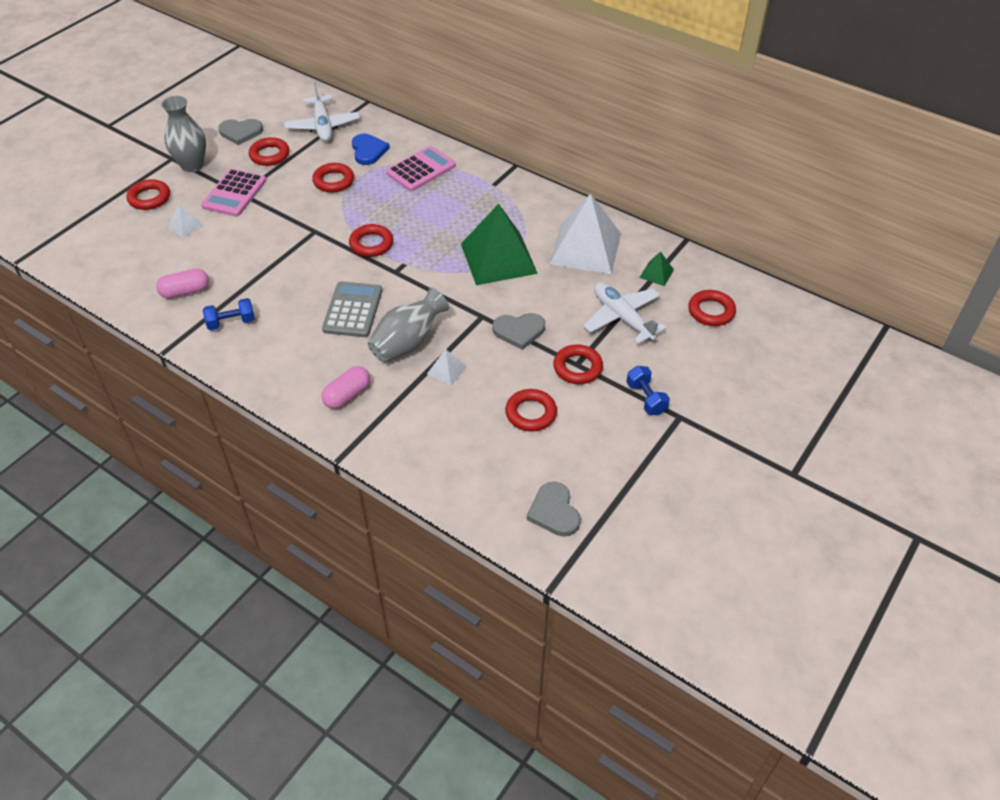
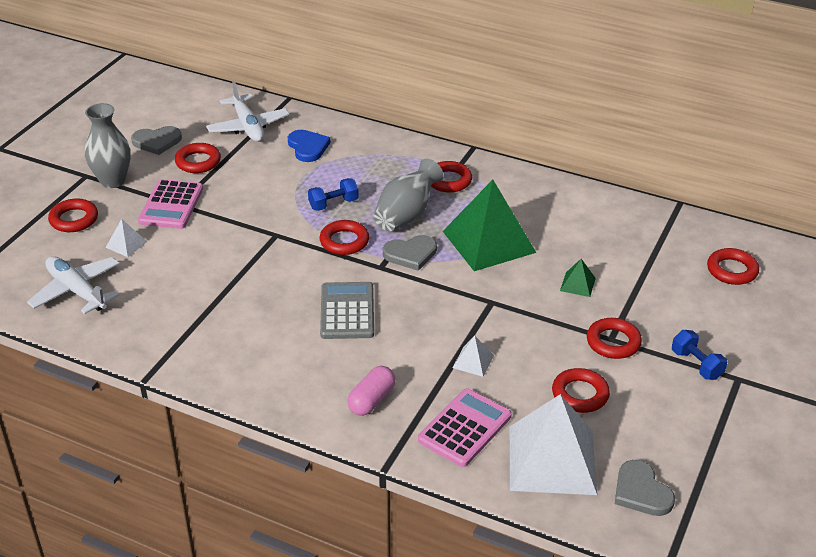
camera: 10 degrees left, 10 degrees down
pink capsule [156,268,209,298] -> none
blue dumbbell [203,298,255,330] -> blue dumbbell moved to [308,178,359,211]
red ring [312,163,354,193] -> red ring moved to [431,161,472,193]
grey vase [368,288,449,362] -> grey vase moved to [374,159,444,231]
pink calculator [386,146,456,191] -> pink calculator moved to [418,389,512,467]
grey heart [493,313,545,350] -> grey heart moved to [383,235,437,271]
white pyramid [549,194,621,274] -> white pyramid moved to [510,394,597,495]
white plane [583,283,666,344] -> white plane moved to [27,256,120,314]
green pyramid [639,251,674,286] -> green pyramid moved to [560,259,596,297]

